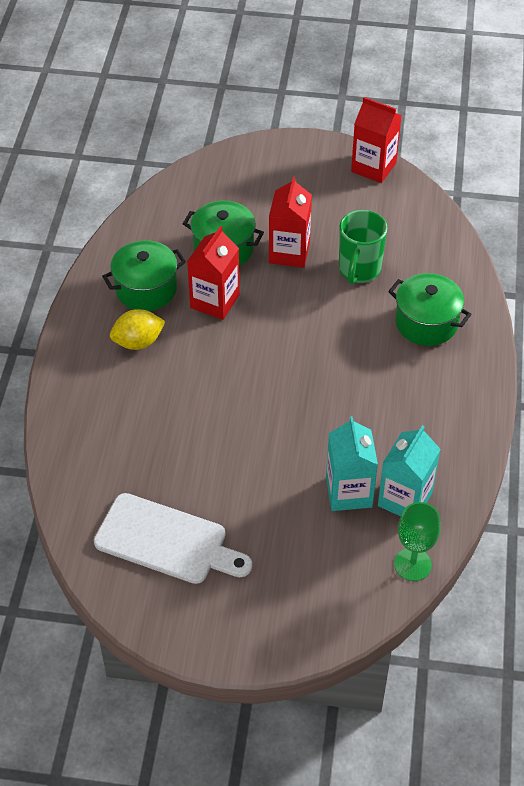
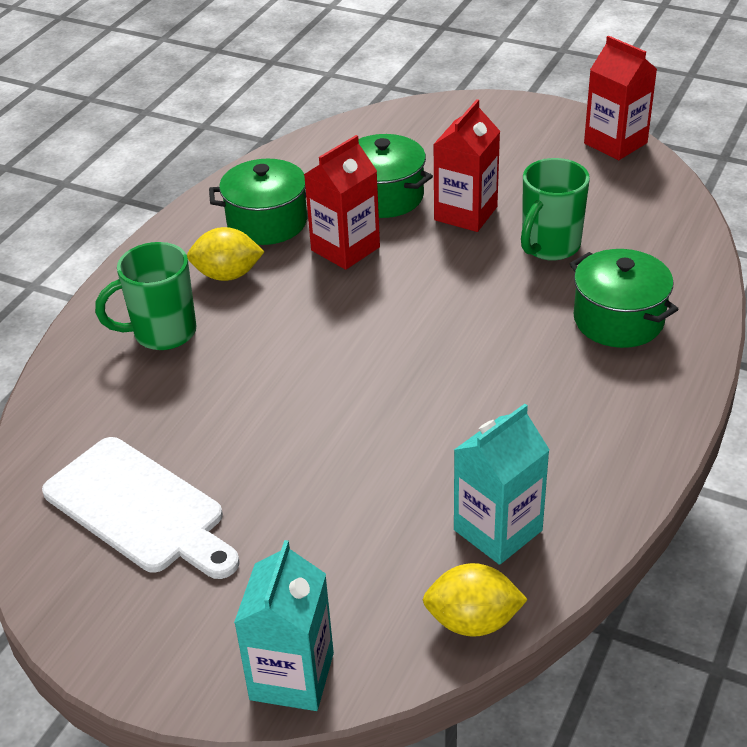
camera: 20 degrees right, 10 degrees down
turquoise carton [326,416,378,511] -> turquoise carton moved to [234,540,334,711]
green goblet [394,502,441,581] -> yellow lemon [423,563,528,637]
none -> green mug [95,242,196,350]

